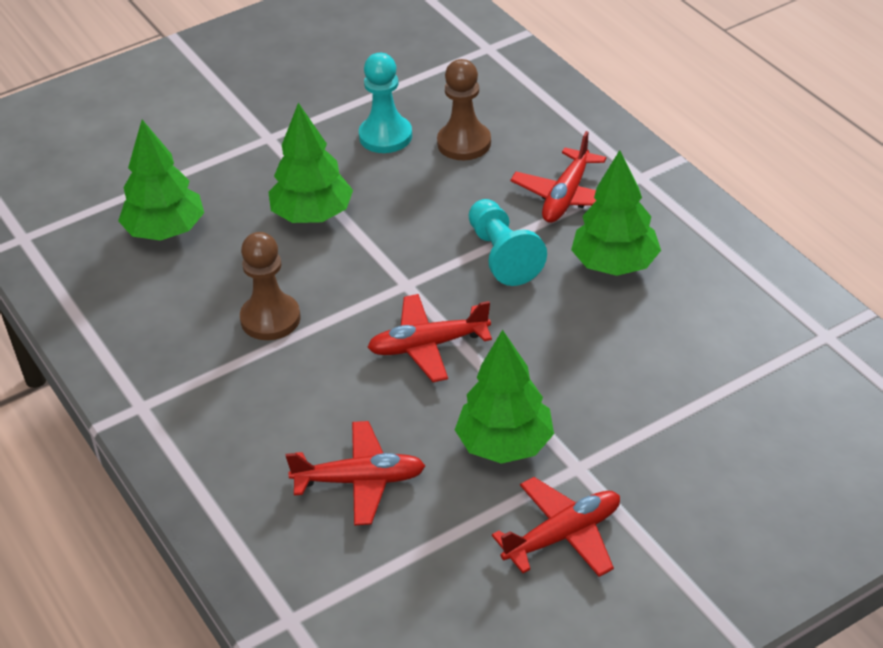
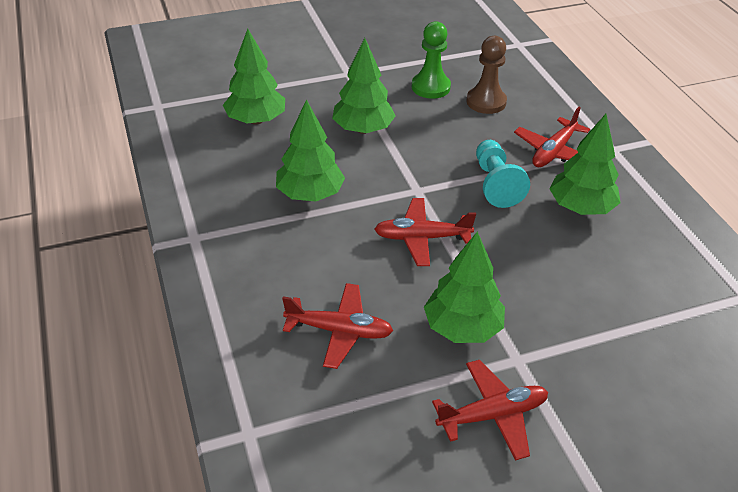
camera: 10 degrees right, 0 degrees up
brown pawn [240,232,301,340] -> green tree [276,99,345,202]
turquoise pawn [359,53,412,153] -> green pawn [412,21,451,99]

